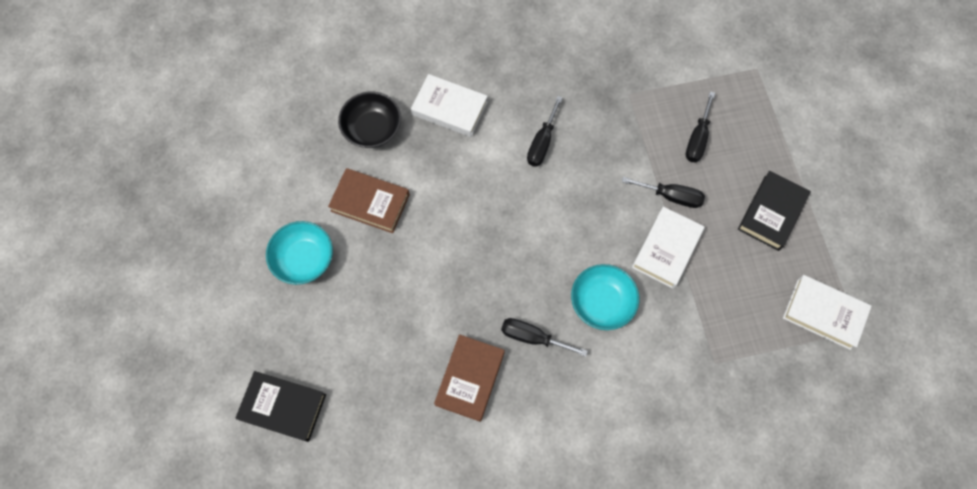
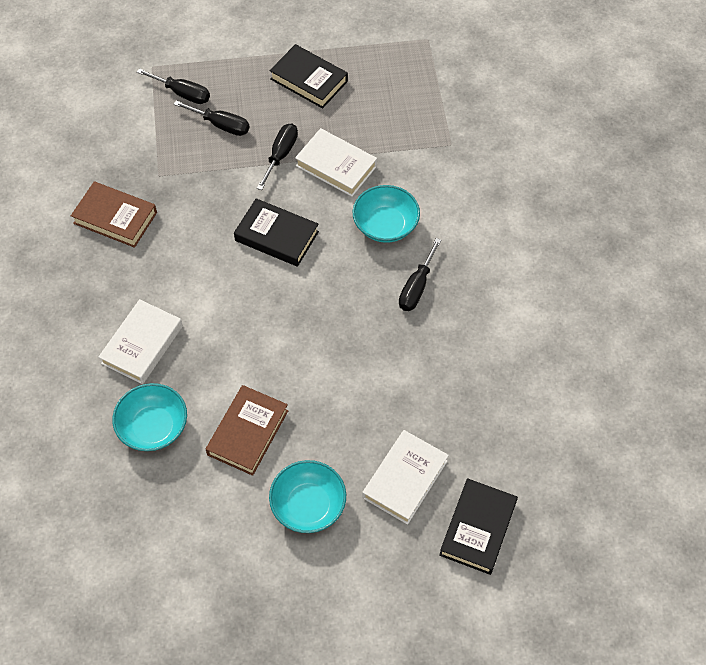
camera: 85 degrees left, 10 degrees down
black bowl [338,92,401,148] -> turquoise bowl [112,383,187,451]
brown book [434,334,505,422] -> brown book moved to [71,181,157,248]
black screwdriver [527,96,563,167] -> black screwdriver moved to [137,68,210,104]
white book [783,275,872,350] -> white book moved to [362,430,449,525]
none -> black book [234,198,319,267]

